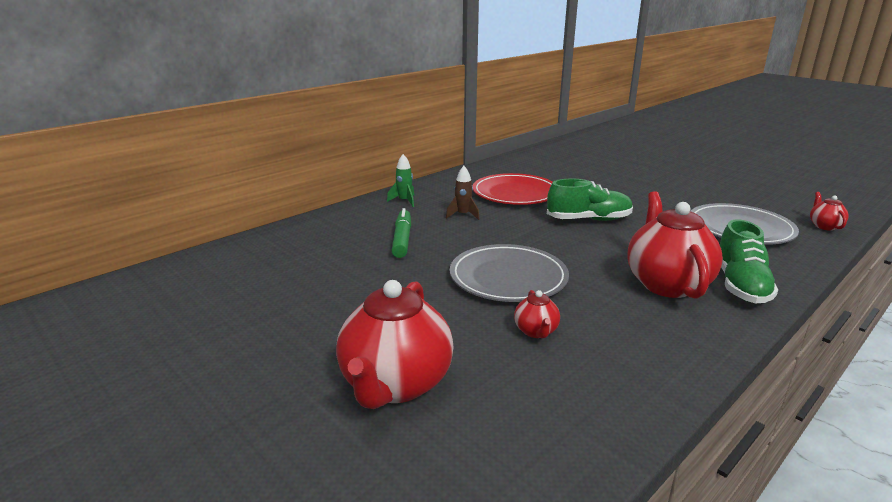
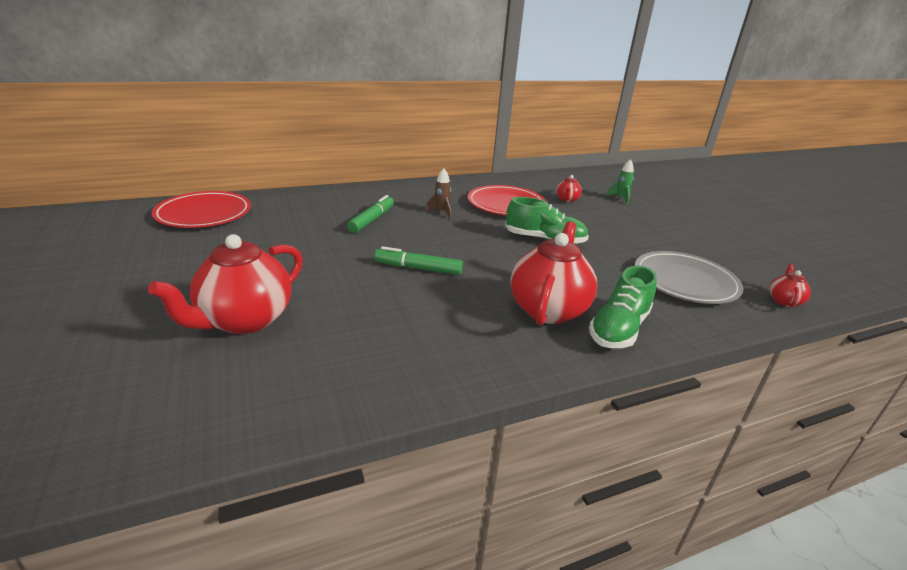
camera: 20 degrees right, 5 degrees up
green rocket [387,154,414,207] -> green rocket moved to [606,159,634,204]
grey plate [450,244,569,302] -> green marker [374,246,463,275]
red teapot [514,290,560,338] -> red teapot moved to [557,175,582,202]
none -> red plate [152,191,251,228]

